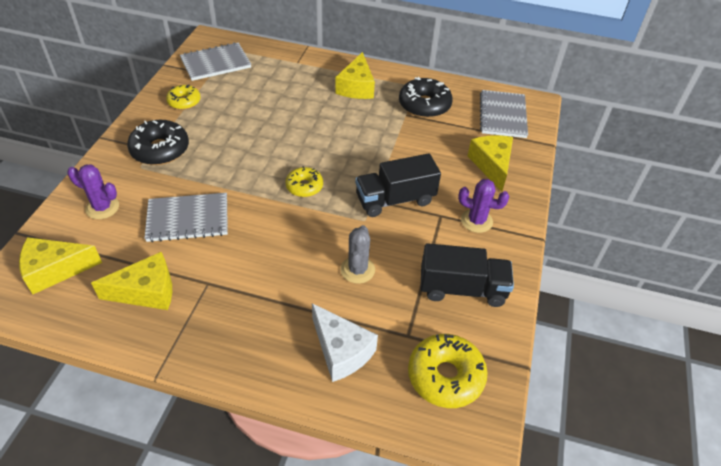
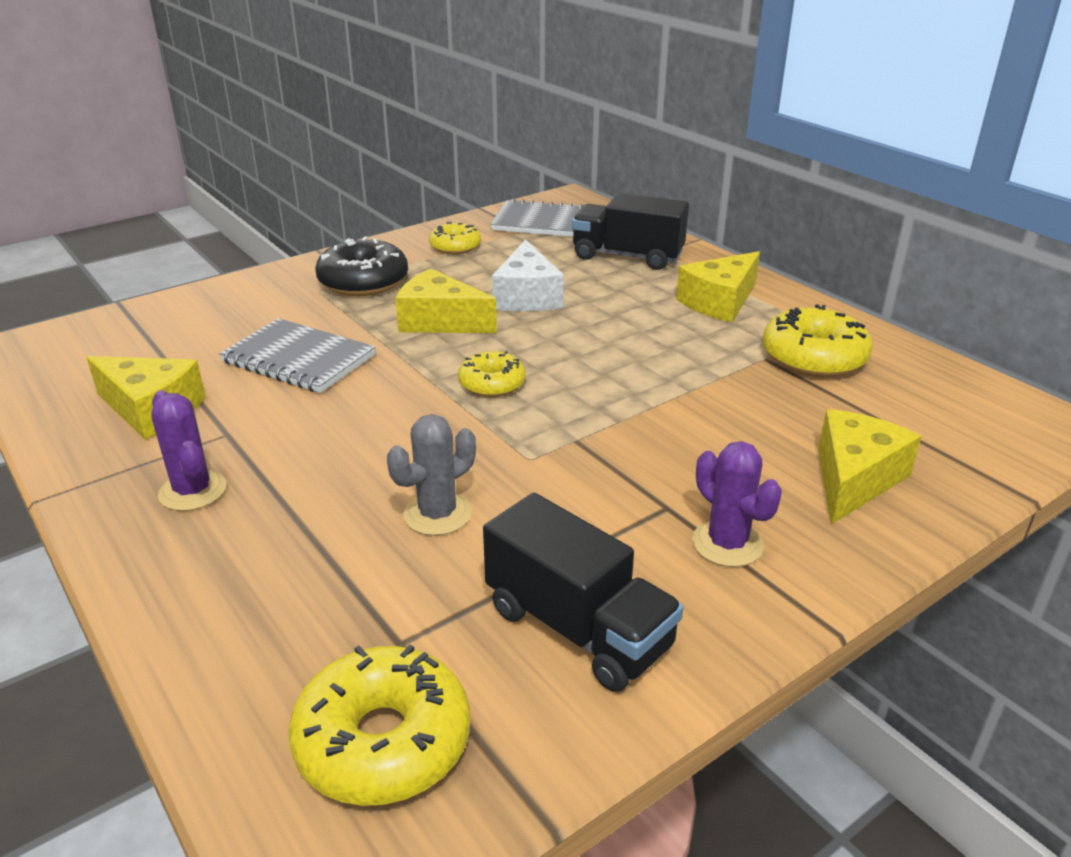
camera: 40 degrees right, 15 degrees down
yellow cheese [19,237,102,294] -> yellow cheese moved to [395,268,497,333]
purple cactus [67,164,119,219] -> purple cactus moved to [151,390,226,511]
white cheese [312,303,378,382] -> white cheese moved to [492,239,564,311]
black truck [355,153,441,217] -> black truck moved to [572,193,689,270]
black donut [399,77,453,118] -> yellow donut [763,304,873,377]
grey notebook [480,90,528,138] -> none

